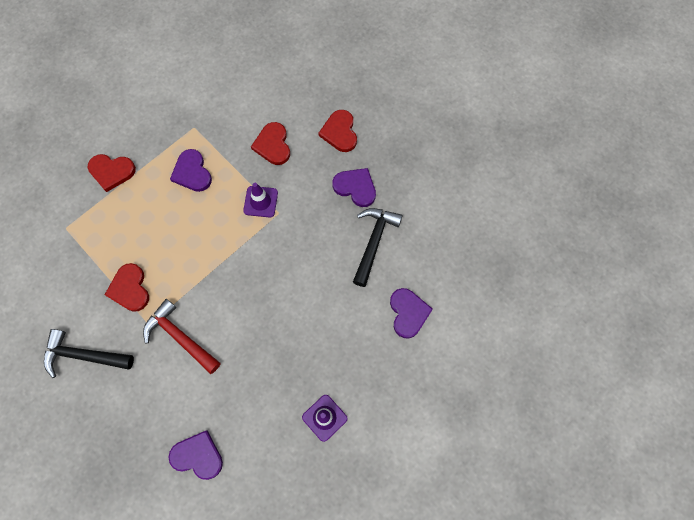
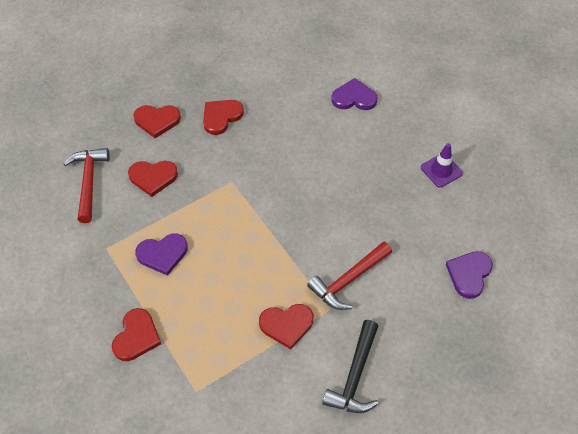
camera: 80 degrees left, 15 degrees down
purple traffic cone [243,183,278,218] -> none
purple heart [332,168,376,207] -> red heart [203,100,244,135]
black hammer [353,208,403,287] -> none
none -> red hammer [64,148,110,223]

